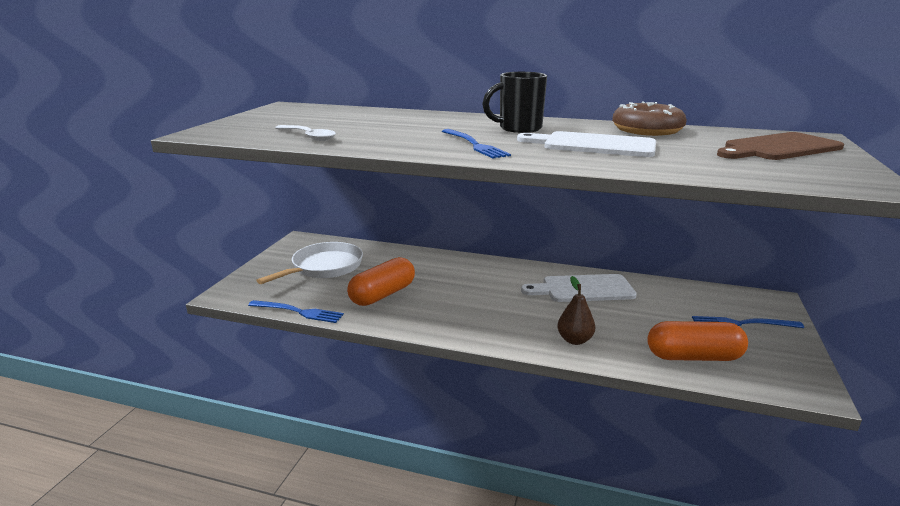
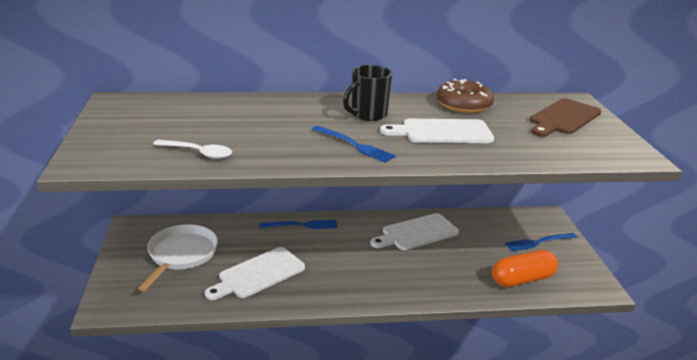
camera: 25 degrees left, 5 degrees up
blue fork [248,300,344,323] -> blue fork moved to [259,220,337,229]
orange capsule [347,257,415,306] -> white cutting board [205,247,305,300]
brown pear [557,276,595,345] -> none

